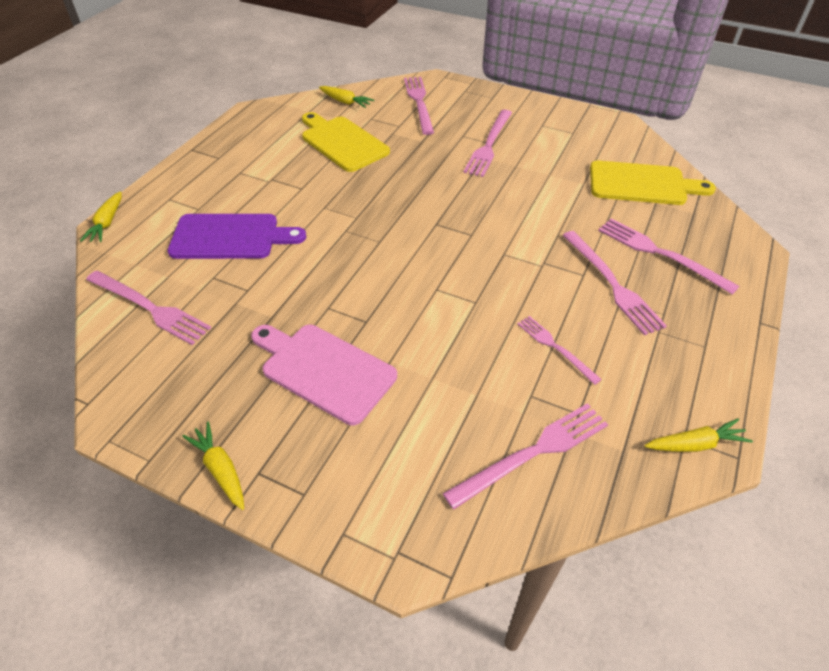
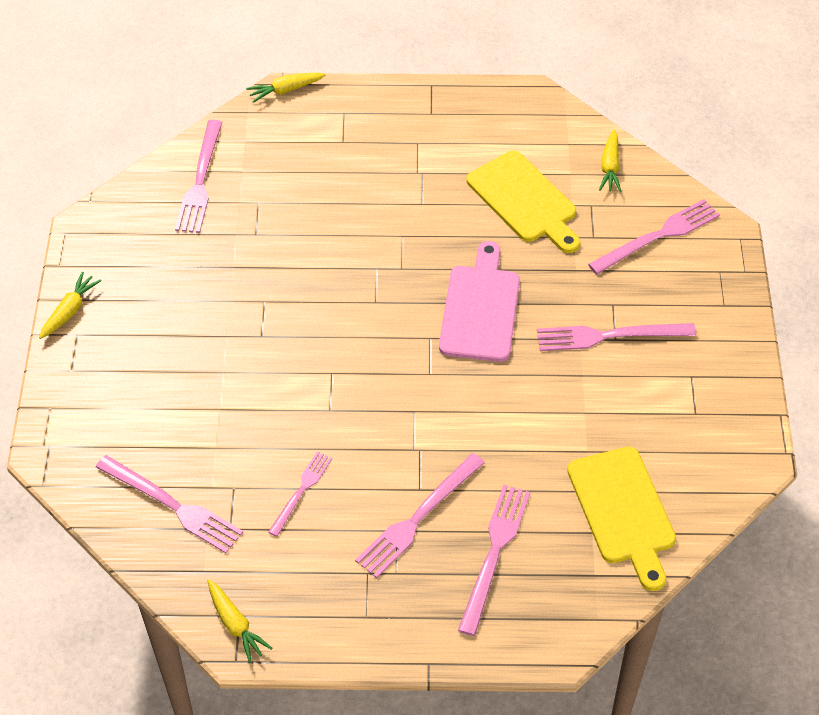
camera: 65 degrees right, 5 degrees up
purple cutting board [168,214,306,259] -> none
pink cutting board [251,325,397,425] -> pink cutting board moved to [439,241,520,362]
yellow cutting board [302,112,390,172] -> yellow cutting board turned 120 degrees clockwise [466,151,580,253]

